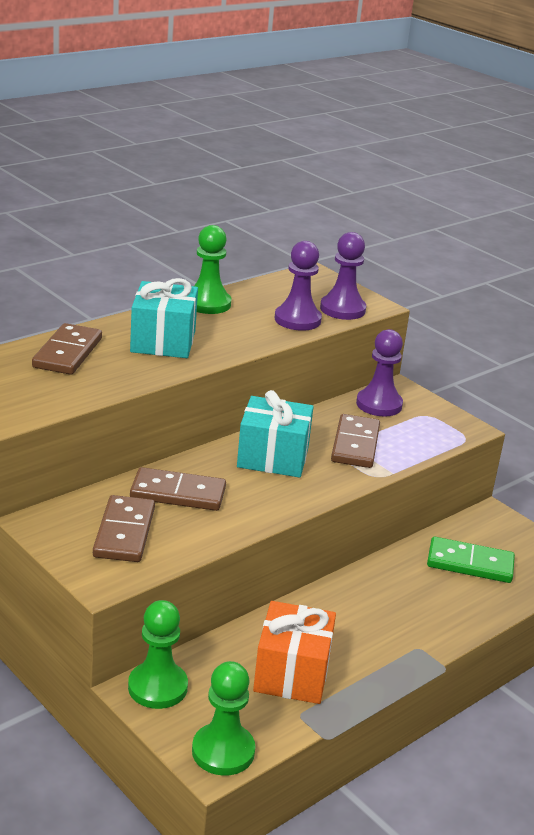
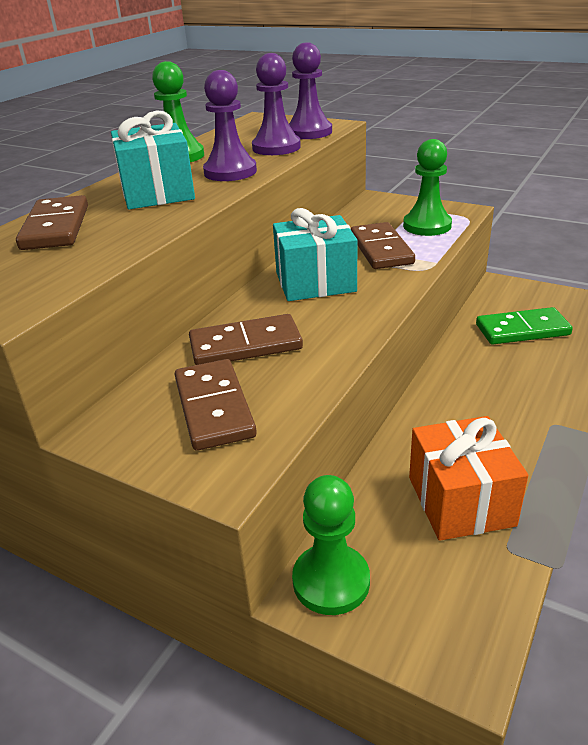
camera: 15 degrees left, 5 degrees up
green pawn [192,661,255,776] -> green pawn moved to [403,139,452,236]
purple pawn [356,329,403,417] -> purple pawn moved to [203,70,257,181]

